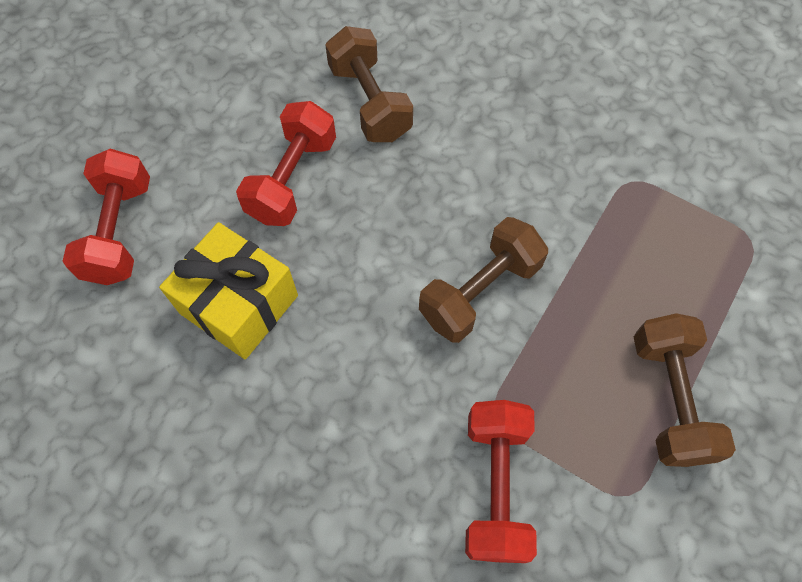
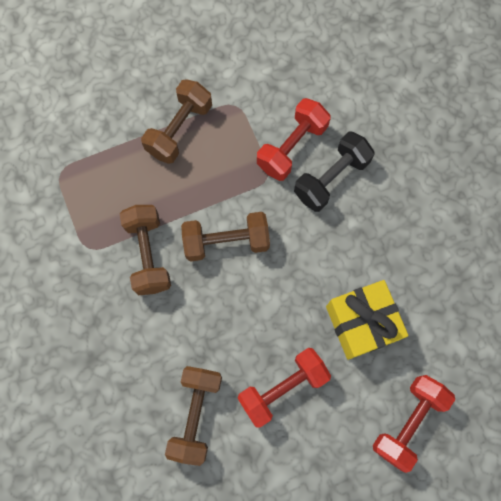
camera: 145 degrees left, 10 degrees up
none -> brown dumbbell [120,205,171,295]
none -> black dumbbell [294,132,375,212]

